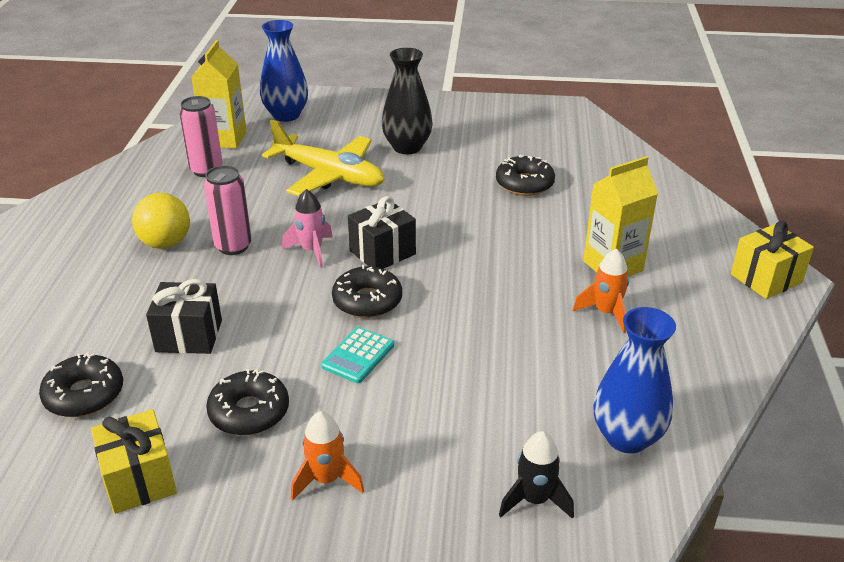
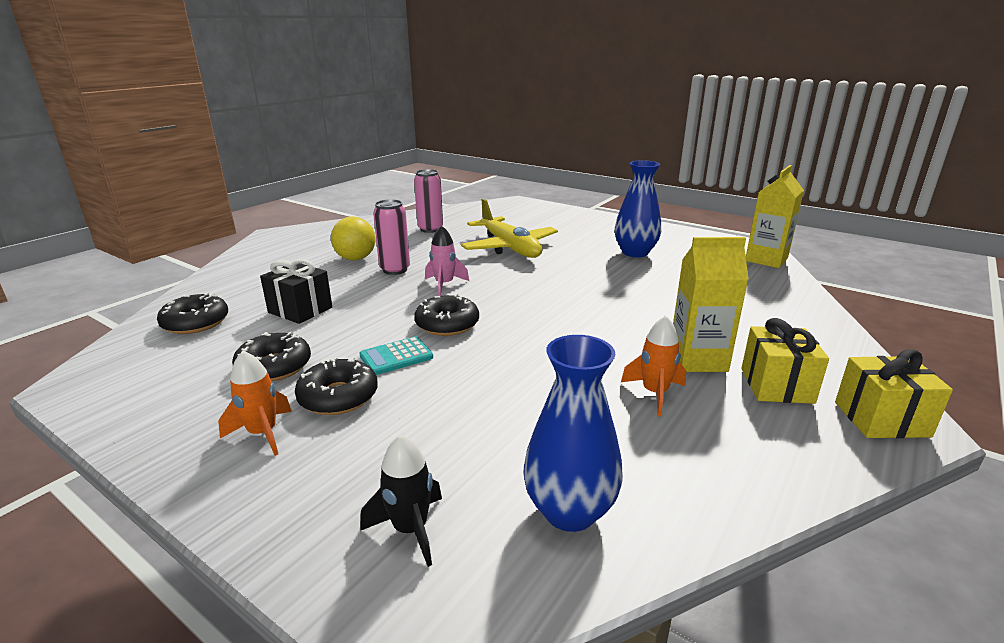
camera: 30 degrees right, 10 degrees down
yellow gift [91,409,177,514] -> yellow gift moved to [741,318,829,404]
yellow carton [191,40,247,149] -> yellow carton moved to [746,165,804,268]
blue vase [260,20,308,122] -> blue vase moved to [615,160,661,258]
black gift [348,196,416,269] -> none
black vase [382,48,433,154] -> none
black donut [496,154,555,196] -> black donut moved to [295,357,378,415]

